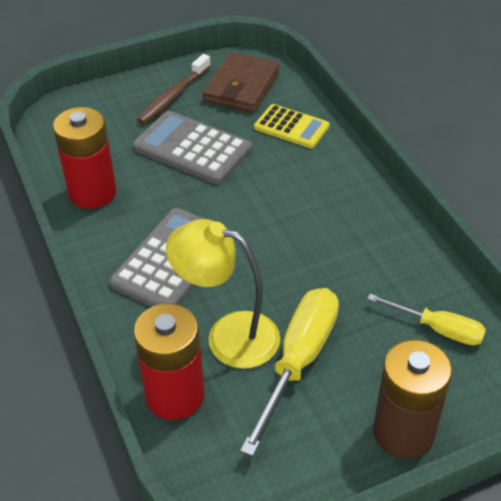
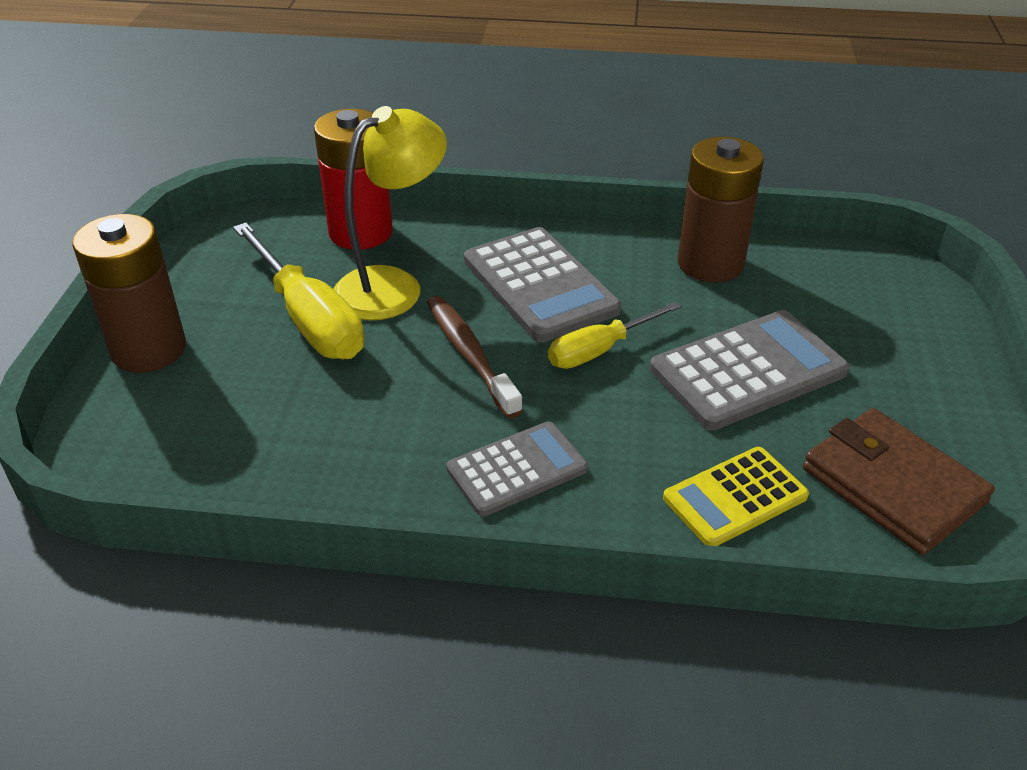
camera: 120 degrees right, 5 degrees down
red battery [53,107,116,209] -> brown battery [678,137,764,283]
brown toothbrush [137,54,211,124] -> brown toothbrush moved to [427,295,523,418]
yellow screwdriver [367,294,486,345] -> yellow screwdriver moved to [548,301,682,369]
none -> grey calculator [446,421,588,516]

